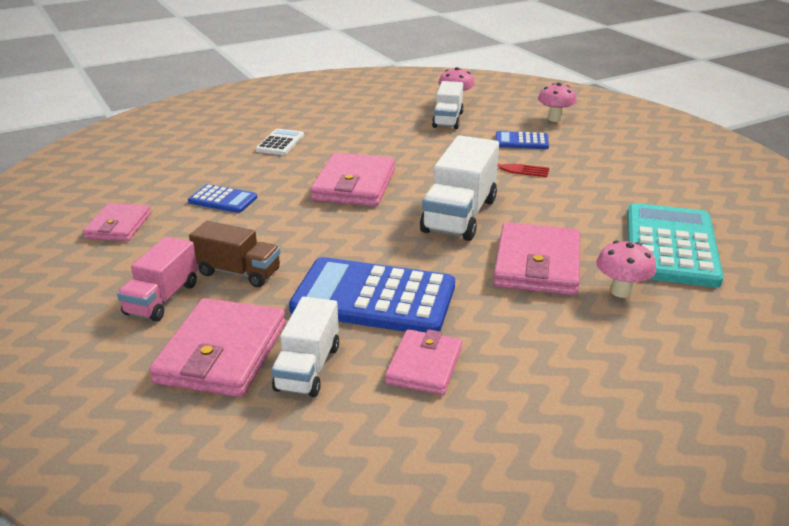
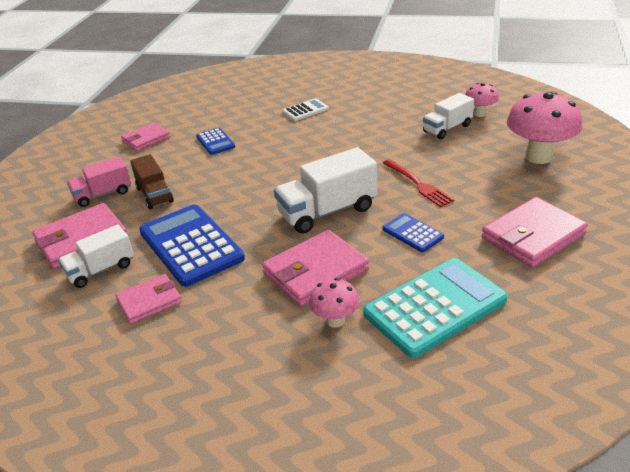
camera: 45 degrees right, 5 degrees up
pink wallet [311,152,395,206] -> pink wallet moved to [482,197,588,268]
blue calculator [496,131,549,149] -> blue calculator moved to [383,213,444,252]
pink mushroom [538,83,577,122] -> pink mushroom [507,91,583,164], size x1.88

